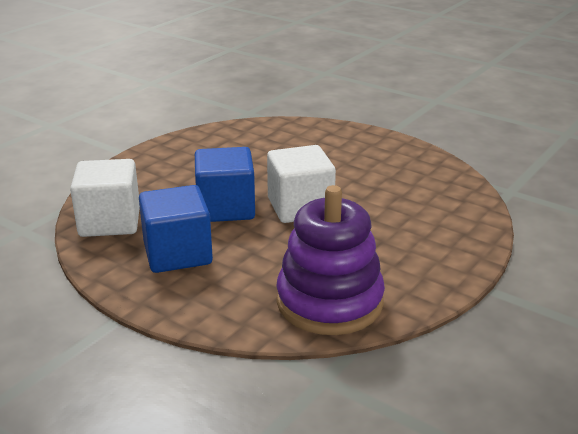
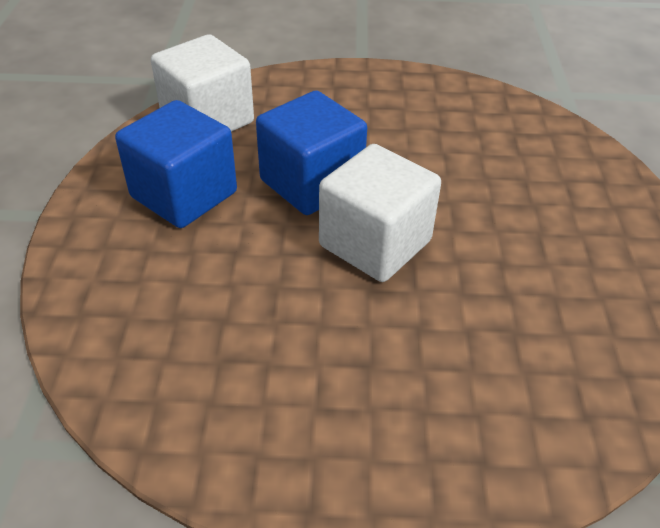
camera: 55 degrees right, 15 degrees up
purple stacking toy [276,185,385,335] -> none

